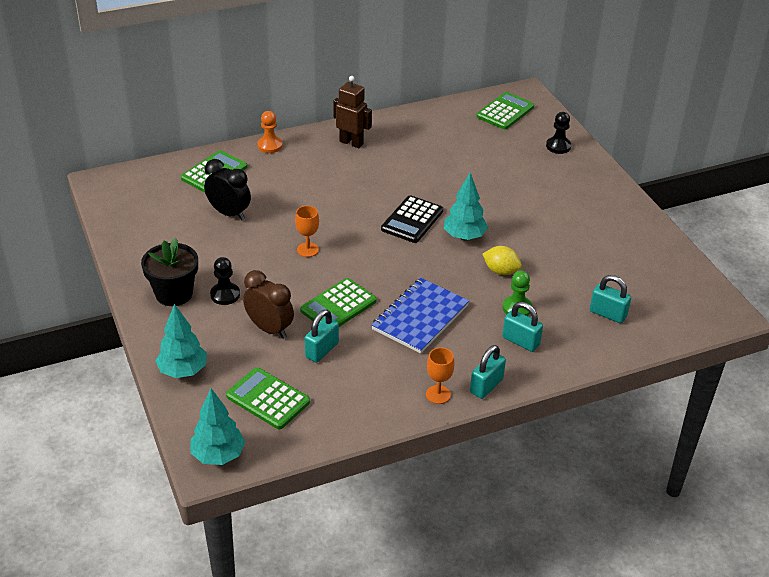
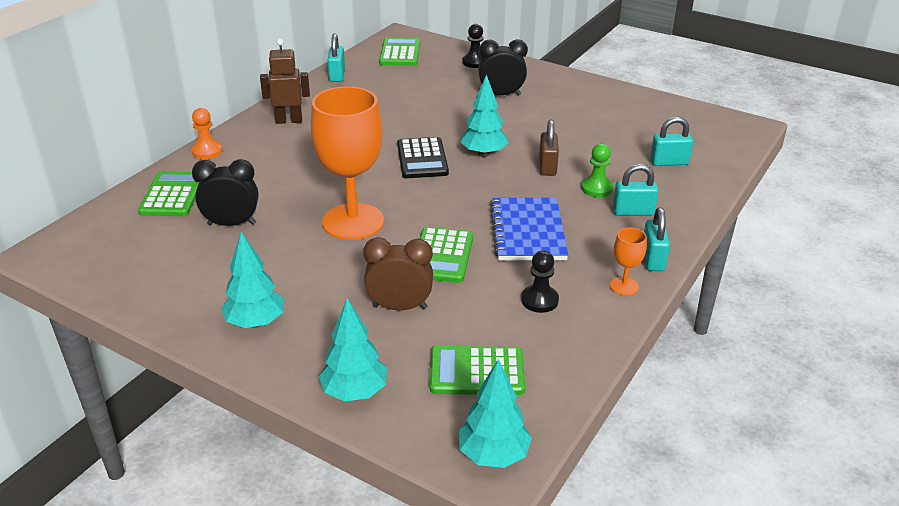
camera: 35 degrees left, 5 degrees down
black flower pot [141,238,198,306] -> turquoise tree [221,232,284,328]
black pawn [210,257,240,305] -> black pawn moved to [521,251,559,313]
orange goblet [295,206,319,257] -> orange goblet [311,86,384,240], size x2.36
turquoise padlock [305,310,339,363] -> turquoise padlock moved to [327,33,345,82]
yellow lemon [482,246,522,275] -> brown padlock [539,120,559,176]
none -> black clock [478,39,528,96]

